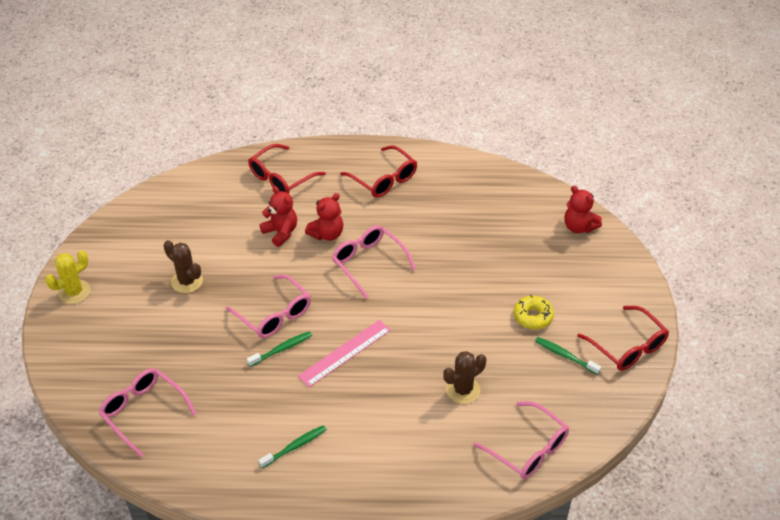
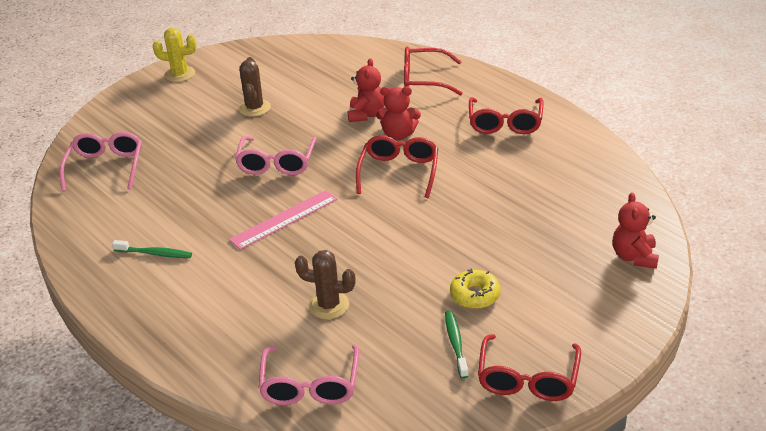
camera: 50 degrees right, 10 degrees down
green toothbrush [247,331,312,367] -> none
pink ruler [298,320,391,387] -> pink ruler turned 45 degrees counterclockwise [229,190,337,250]
pink glasses [332,225,416,299] -> red glasses [356,135,438,198]

